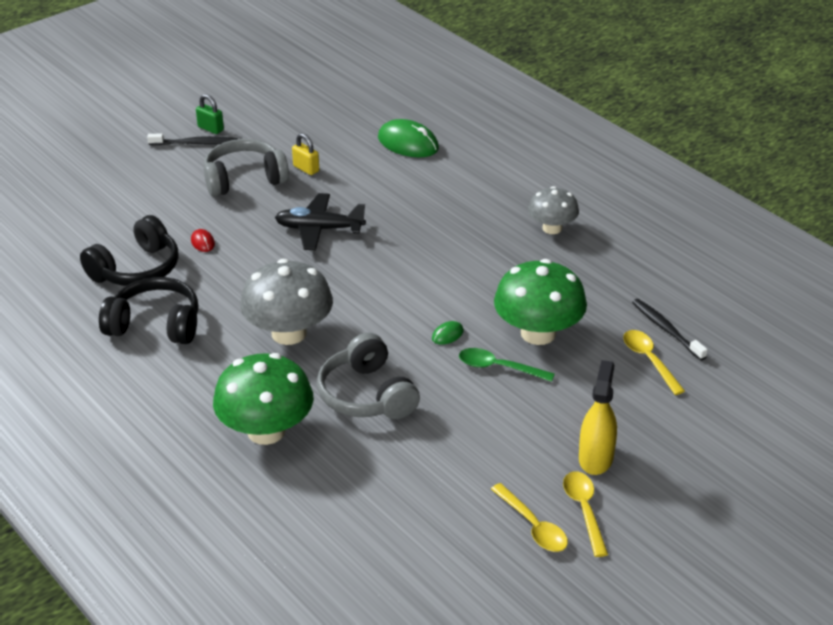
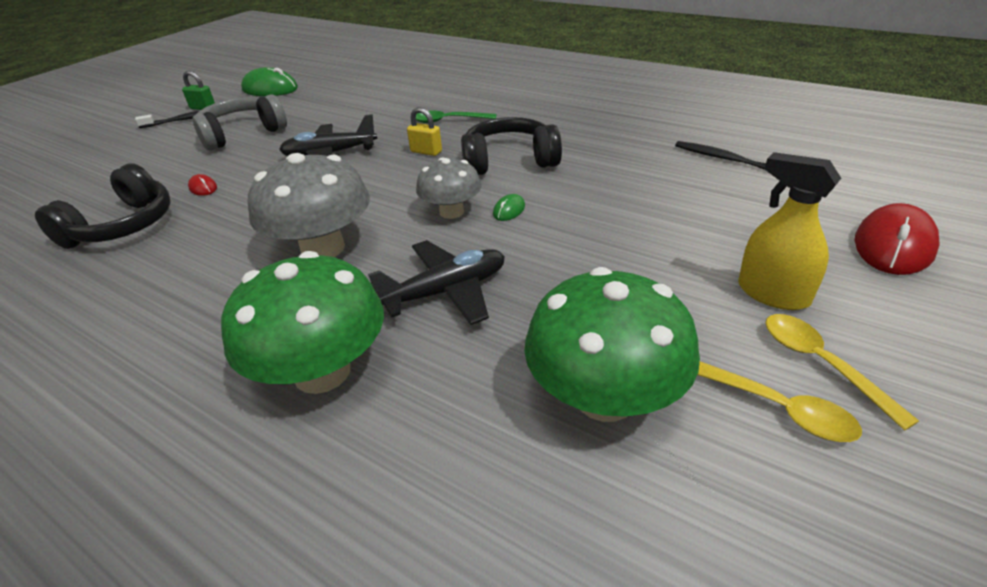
camera: 15 degrees left, 0 degrees up
black headphones [99,277,199,344] -> black headphones moved to [461,117,562,175]
yellow padlock [292,133,319,175] -> yellow padlock moved to [407,107,442,156]
grey headphones [317,333,420,419] -> black plane [368,240,505,325]
green mouse [378,119,439,157] -> green mouse moved to [241,67,298,96]
green spoon [459,348,555,382] -> green spoon moved to [416,111,496,123]
green mushroom [494,259,587,345] -> green mushroom moved to [524,267,700,422]
grey mushroom [528,186,579,234] -> grey mushroom moved to [416,157,482,219]
yellow spray bottle [579,360,617,475] -> yellow spray bottle turned 45 degrees counterclockwise [738,152,841,310]
yellow spoon [623,330,685,395] -> none
none -> red mouse [855,203,940,275]

